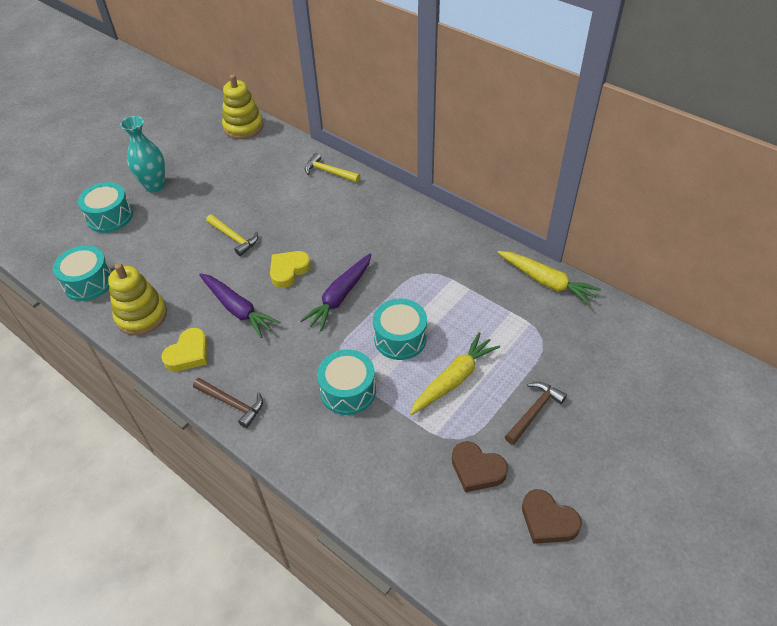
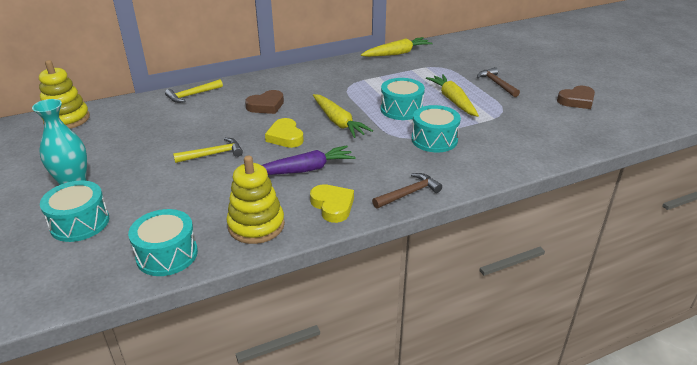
camera: 65 degrees left, 15 degrees down
purple carrot [300,253,371,331] -> yellow carrot [313,94,373,138]
brown heart [452,441,508,492] -> brown heart moved to [245,90,284,114]

